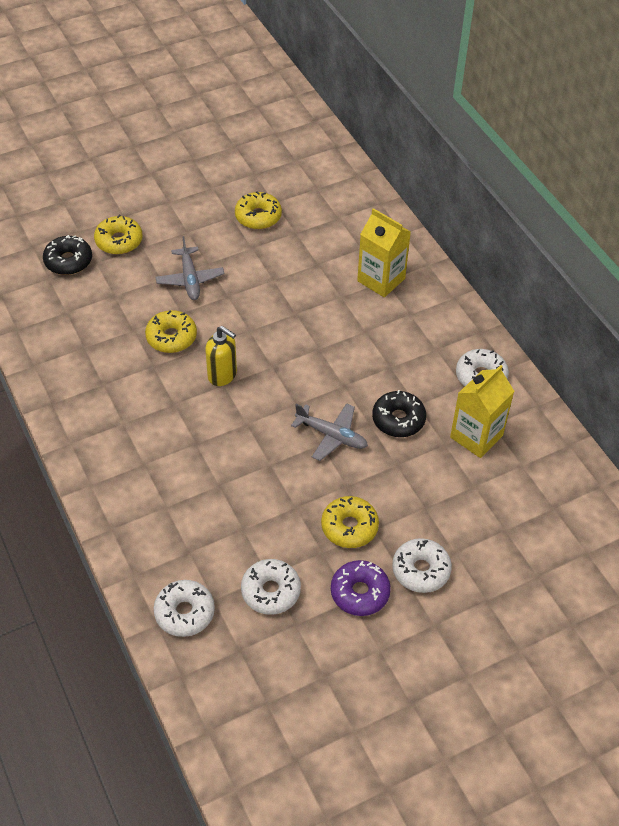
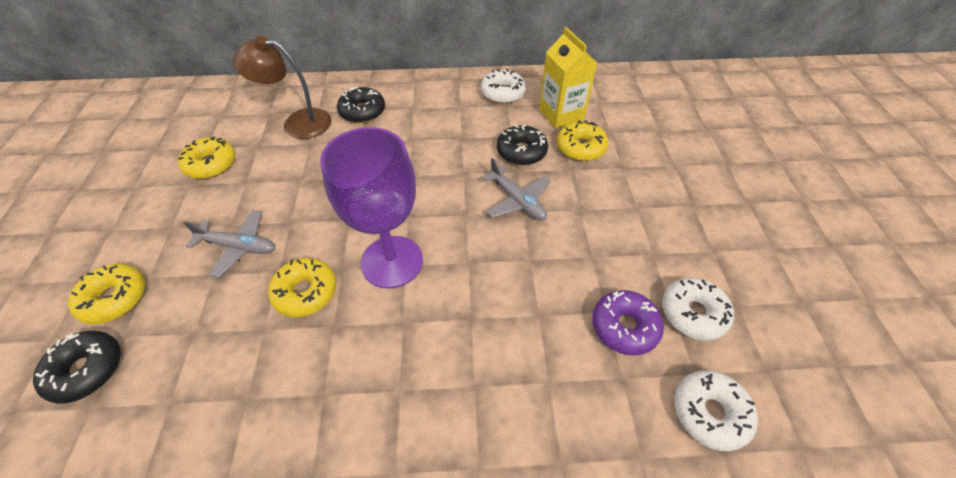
camera: 65 degrees left, 0 degrees up
yellow soap dispenser [205,326,237,386] -> purple goblet [320,127,423,288]
grey plane [291,403,368,461] -> grey plane turned 90 degrees clockwise [481,158,551,221]
yellow donut [321,496,379,548] -> yellow donut moved to [557,120,609,161]
purple donut [331,560,391,616] -> purple donut moved to [592,290,664,356]
yellow carton [357,208,411,297] -> black donut [337,87,385,123]
white donut [392,538,452,593] -> none
none -> brown lamp [233,36,332,139]

